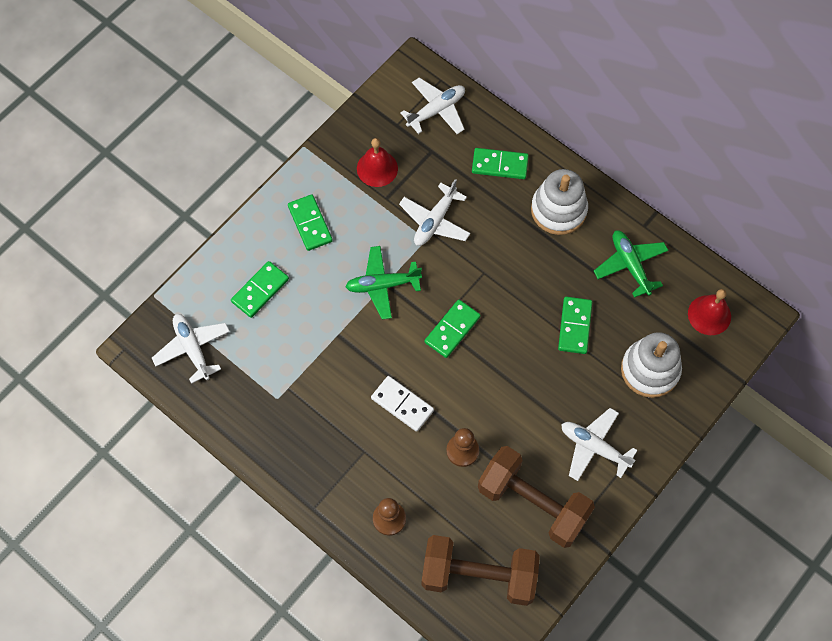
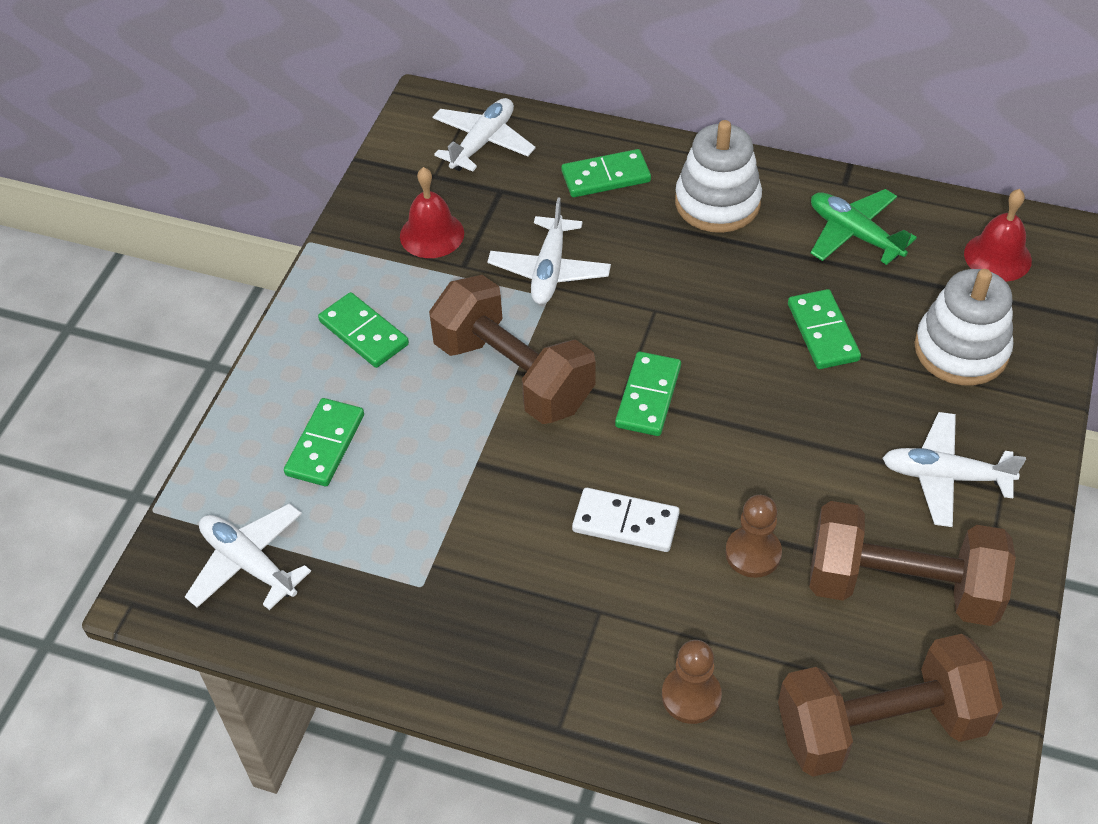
camera: 20 degrees left, 15 degrees down
green plane [345,246,422,319] -> brown dumbbell [429,275,595,424]

